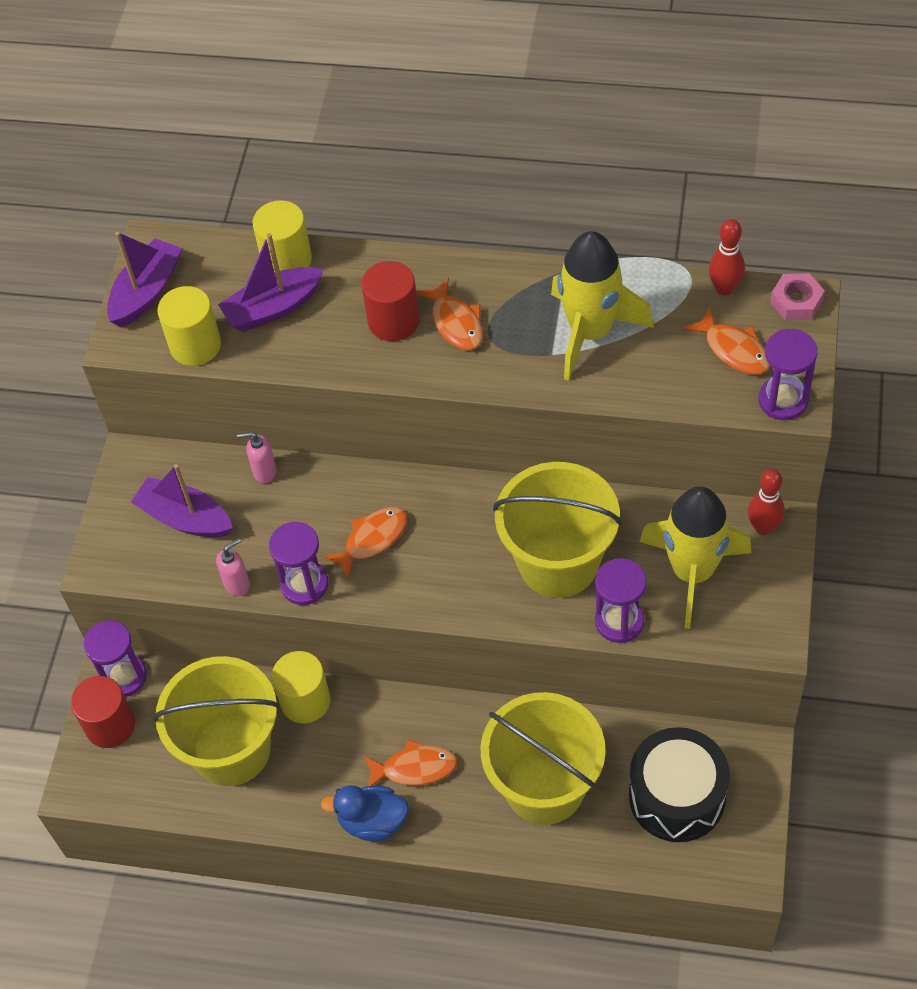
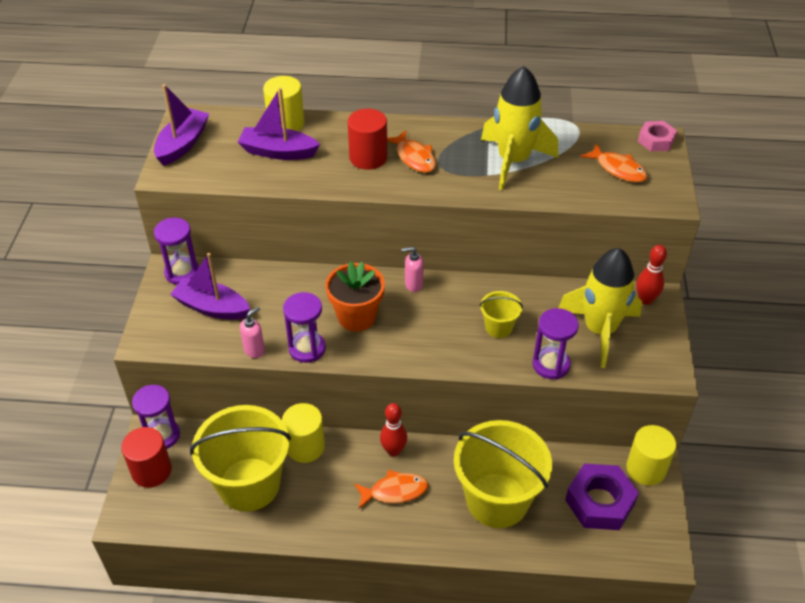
camera: 10 degrees left, 10 degrees down
yellow cylinder [157,286,221,366] -> yellow cylinder moved to [626,425,676,486]
purple boat [218,233,324,332] -> purple boat turned 45 degrees clockwise [238,88,320,160]
pink soap dispenser [237,432,276,483] -> pink soap dispenser moved to [401,246,424,292]
blue duck [321,785,409,841] -> none
orange fish [323,507,407,580] -> orange flower pot [325,261,385,331]
yellow bucket [493,462,622,598] -> yellow bucket [480,291,523,338], size x0.45
black drum [629,727,730,842] -> purple nut [565,464,639,530]
red bowling pin [708,219,745,296] -> red bowling pin moved to [380,403,407,457]
purple hourglass [758,329,818,420] -> purple hourglass moved to [154,218,199,285]

